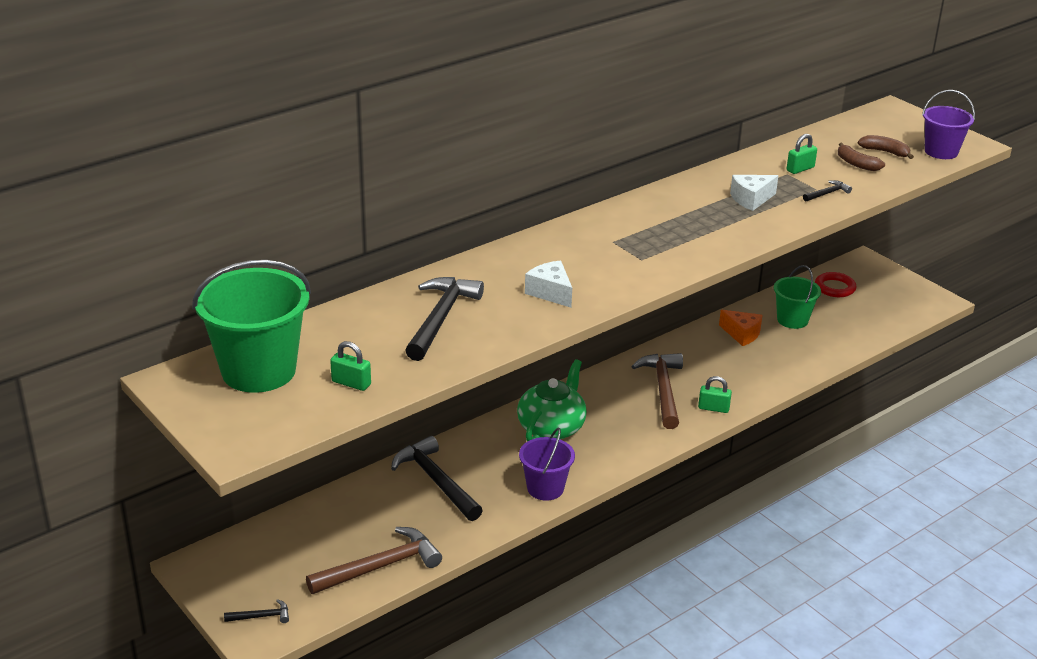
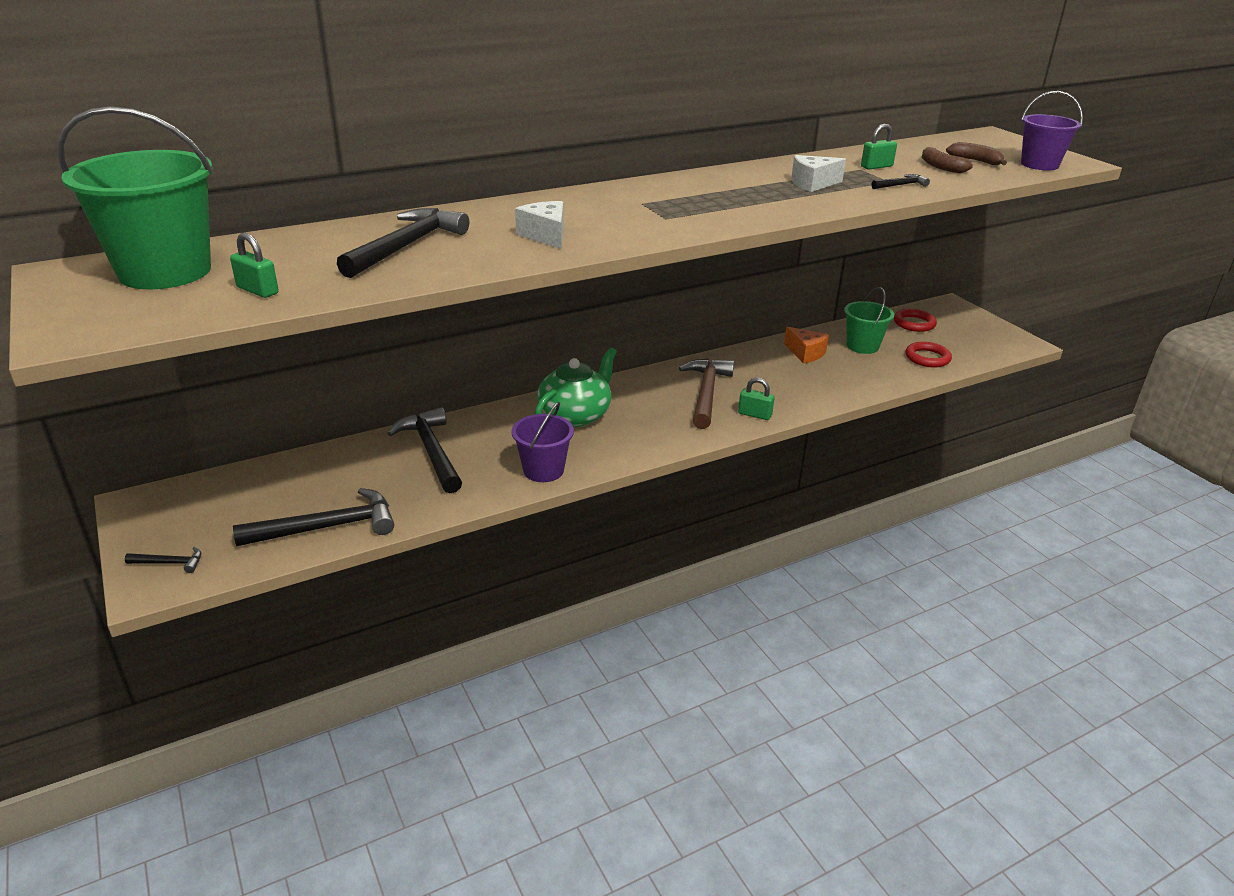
camera: 10 degrees right, 0 degrees up
brown hammer [306,527,442,594] -> black hammer [233,488,394,546]
none -> red ring [905,342,952,368]

